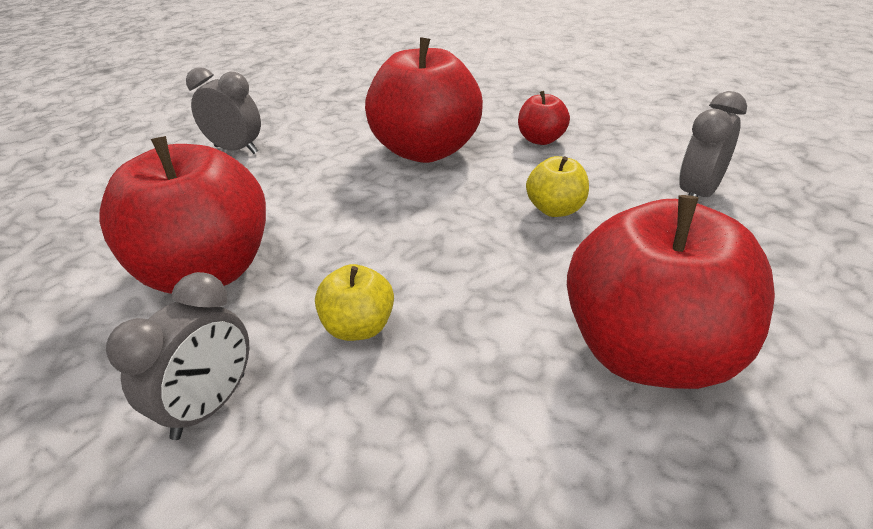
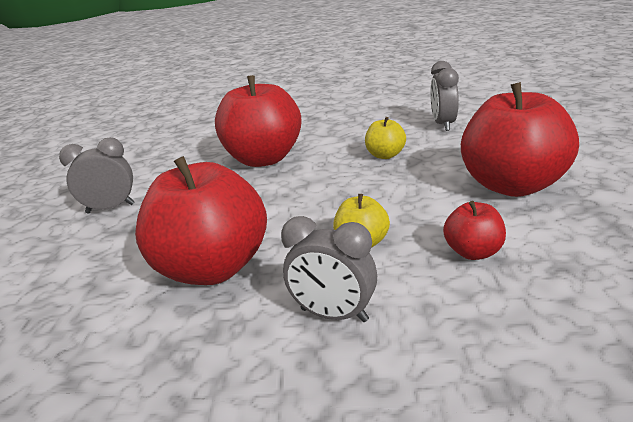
camera: 35 degrees left, 10 degrees down
grey clock [106,272,249,440] -> grey clock turned 120 degrees clockwise [281,216,377,322]
red apple [518,91,570,145] -> red apple moved to [443,201,506,260]

